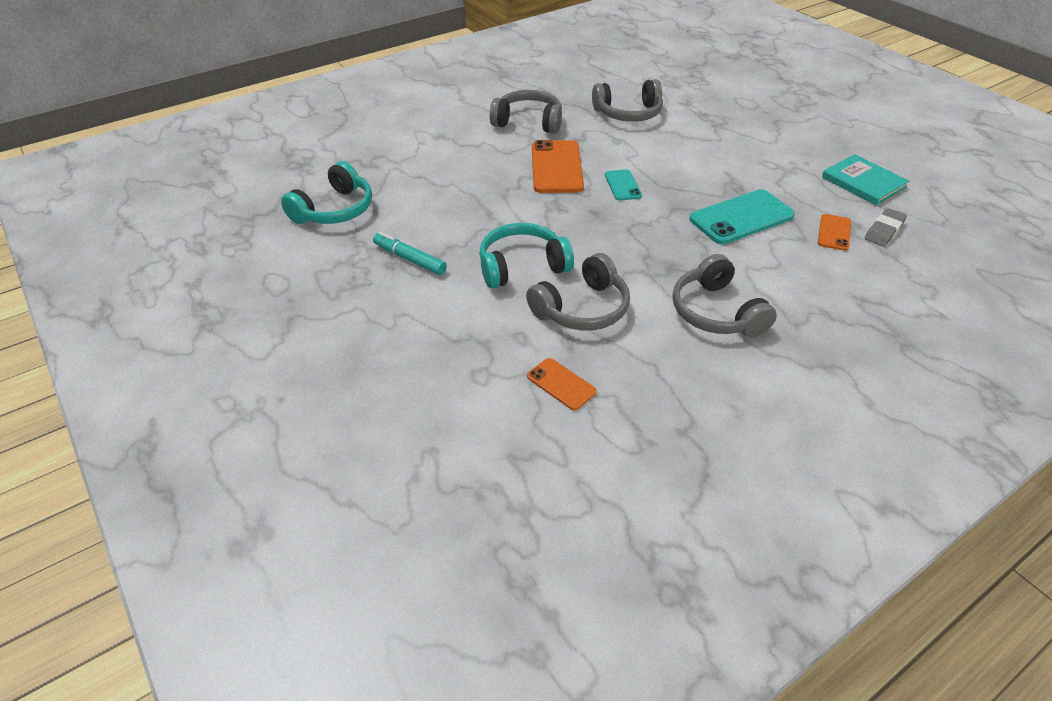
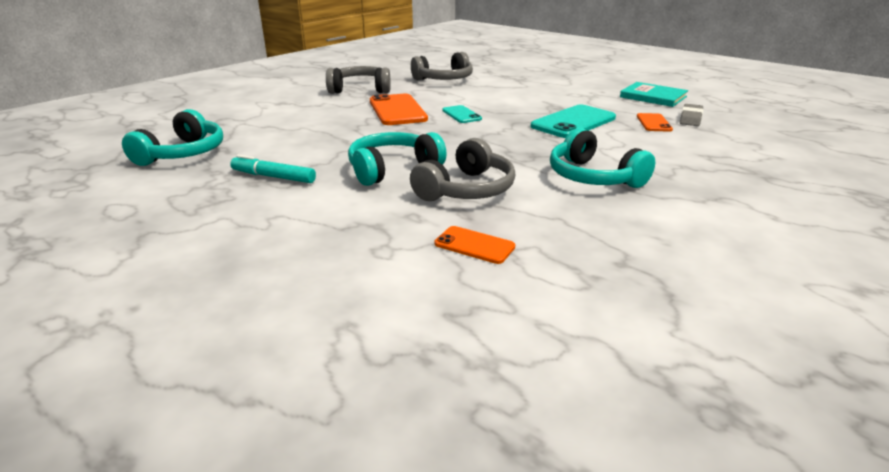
camera: 15 degrees left, 15 degrees down
grey headphones [673,254,777,337] -> turquoise headphones [550,128,655,188]

